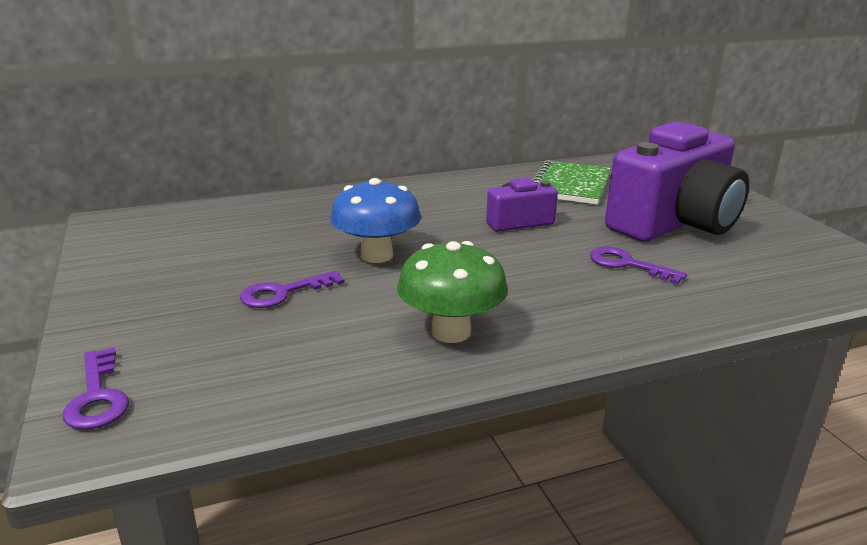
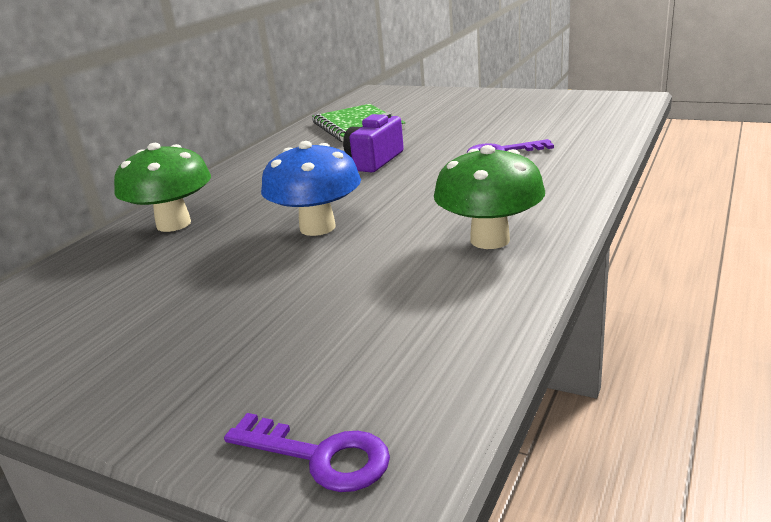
camera: 40 degrees left, 0 degrees up
purple key [240,270,345,308] -> none
purple camera [605,121,749,242] -> none
none -> green mushroom [114,143,211,232]

